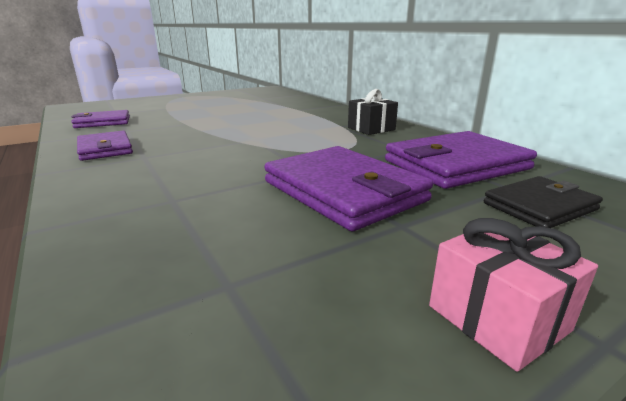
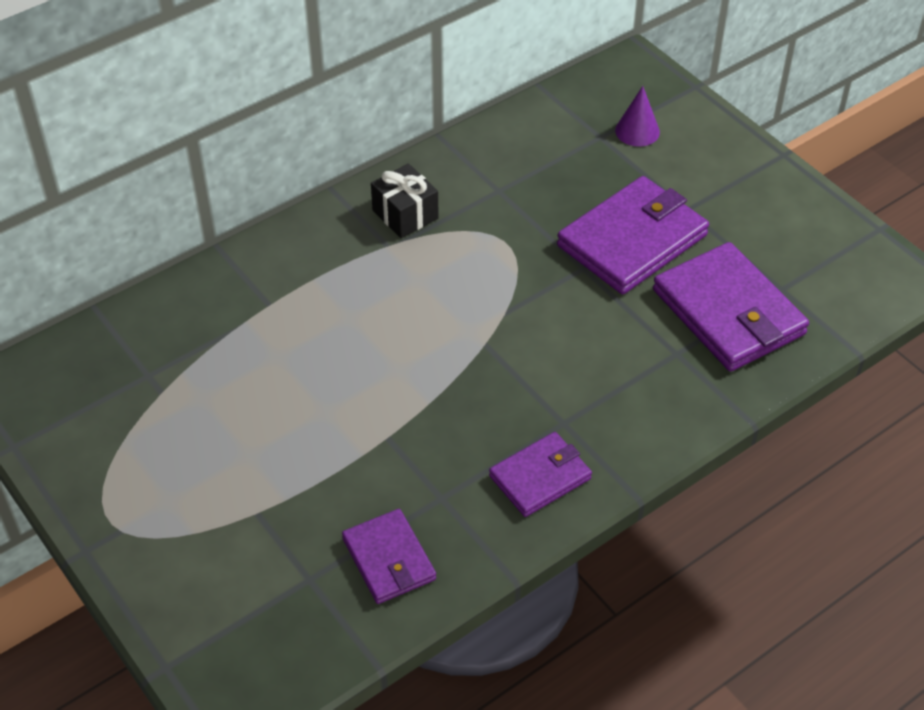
camera: 95 degrees left, 25 degrees up
purple wallet [385,131,537,189] -> purple wallet moved to [653,242,809,372]
pink gift [429,218,598,372] -> none
black wallet [484,176,603,228] -> purple cone [615,86,660,147]

